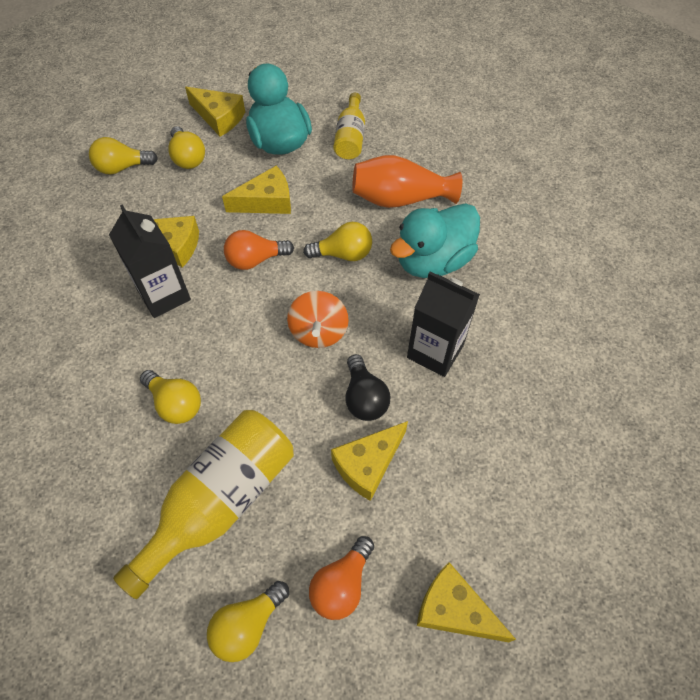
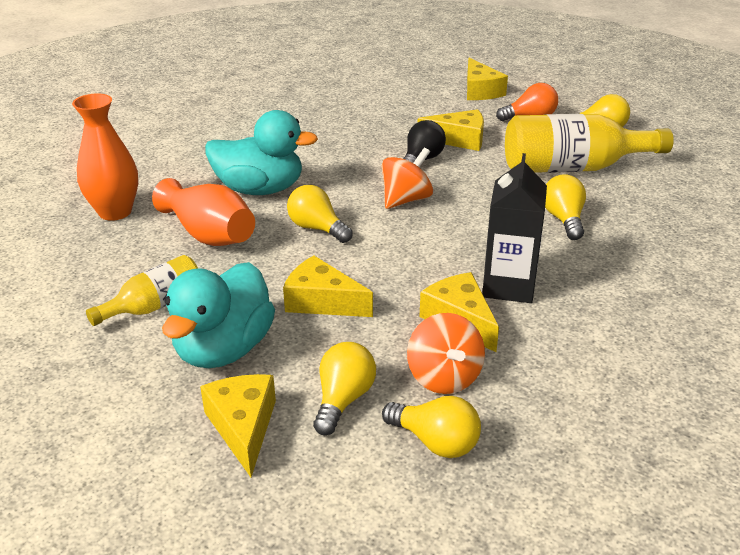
camera: 135 degrees left, 25 degrees down
orange light bulb [224,230,294,270] -> none
black carton [407,272,480,377] -> none
none -> orange vase [72,93,138,221]
none -> orange spinning top [407,313,485,394]

